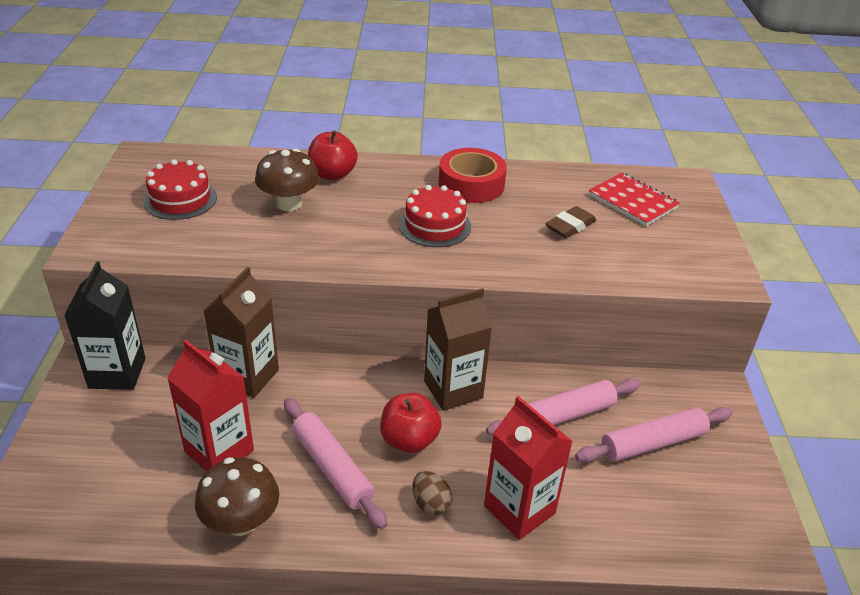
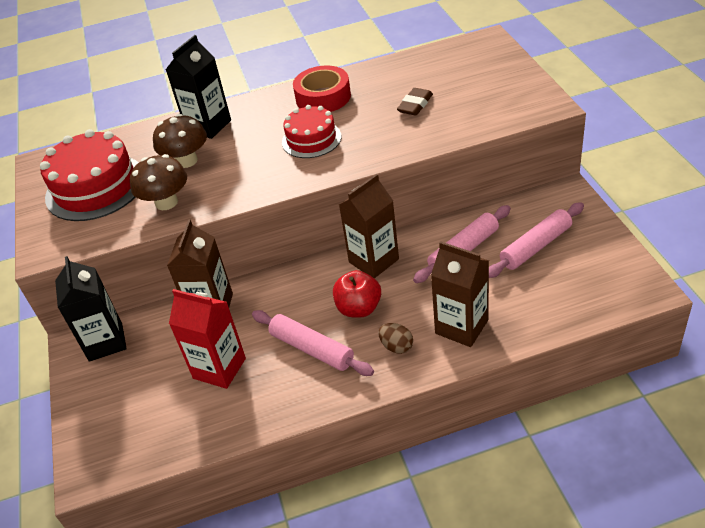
camera: 10 degrees left, 5 degrees up
red cake [143,159,217,220] -> red cake [40,129,139,221], size x1.64
brown mushroom [195,457,279,536] -> brown mushroom moved to [130,154,187,210]
red apple [308,130,358,181] -> black carton [166,35,231,139]
red carton [484,396,573,540] -> brown carton [431,241,489,347]
red notebook [589,173,680,226] -> none

